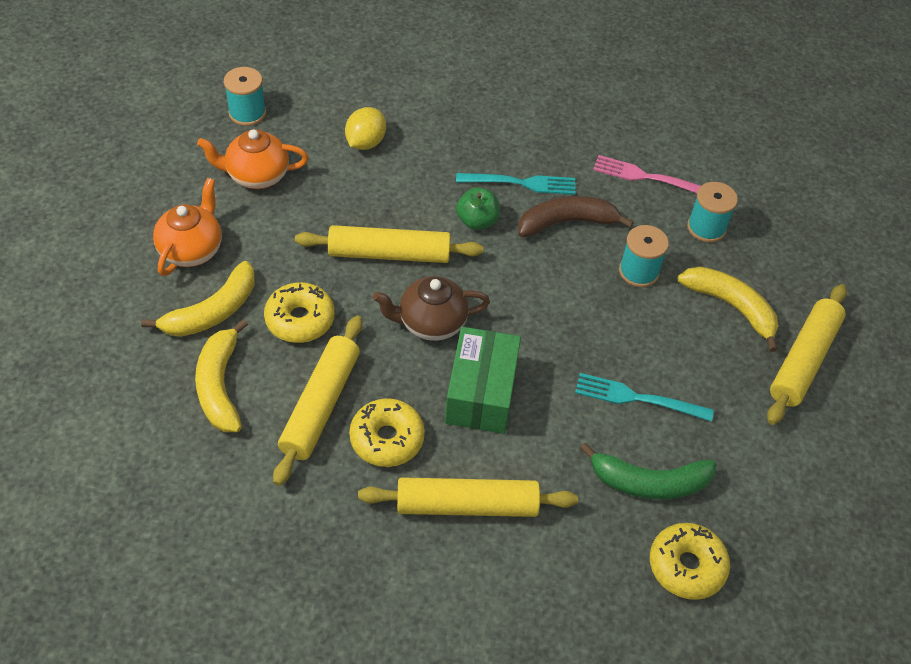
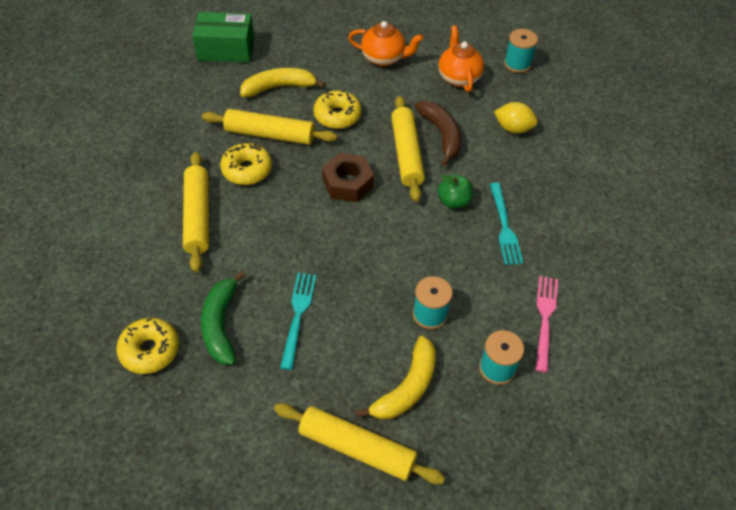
camera: 85 degrees right, 0 degrees up
yellow banana [141,261,255,337] -> none
brown teapot [373,276,490,341] -> brown nut [322,153,374,202]
green box [445,327,521,434] -> green box moved to [192,12,254,63]
brown banana [518,196,634,237] -> brown banana moved to [415,100,461,166]

